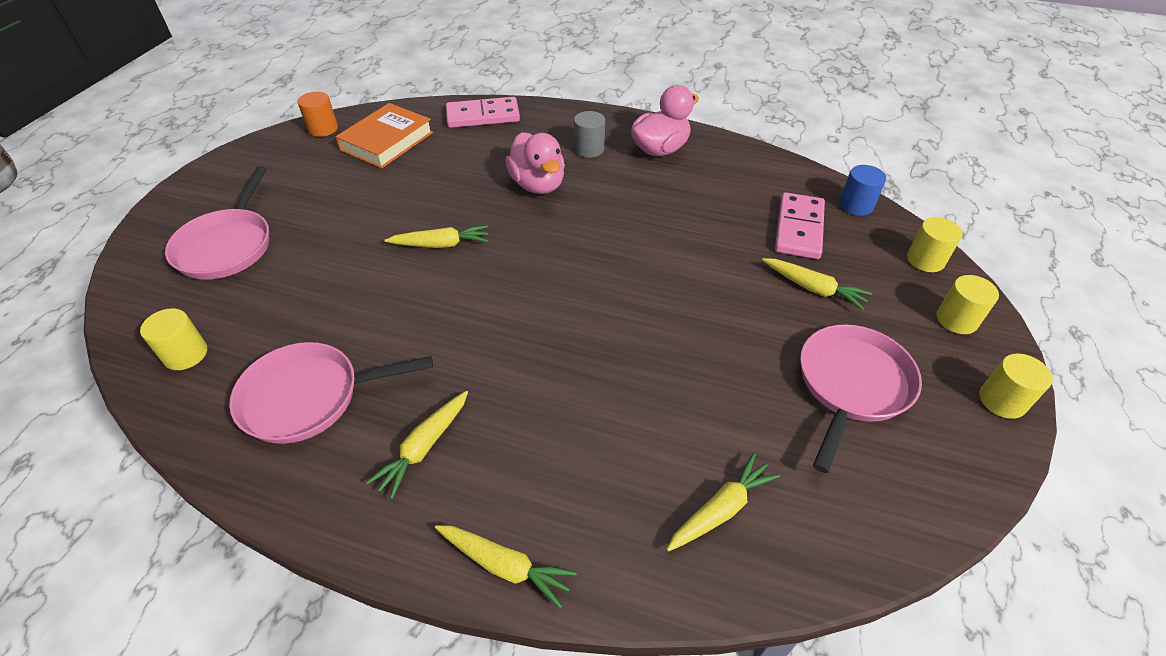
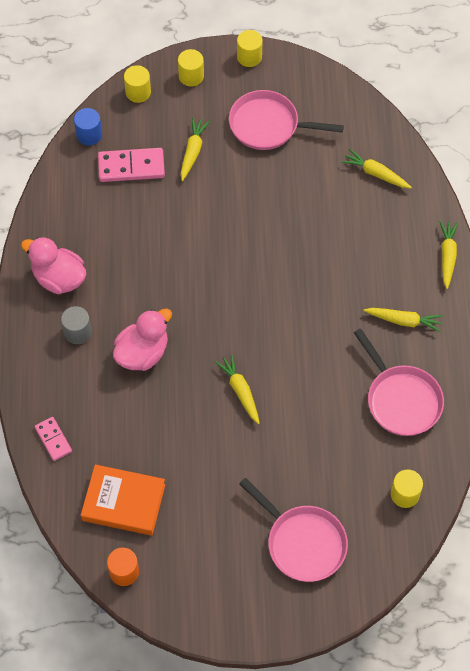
camera: 110 degrees left, 15 degrees up
pink pan [165,166,269,280] -> pink pan turned 60 degrees clockwise [239,478,348,582]
pink domino [446,97,520,128] -> pink domino [35,417,72,461], size x0.60

